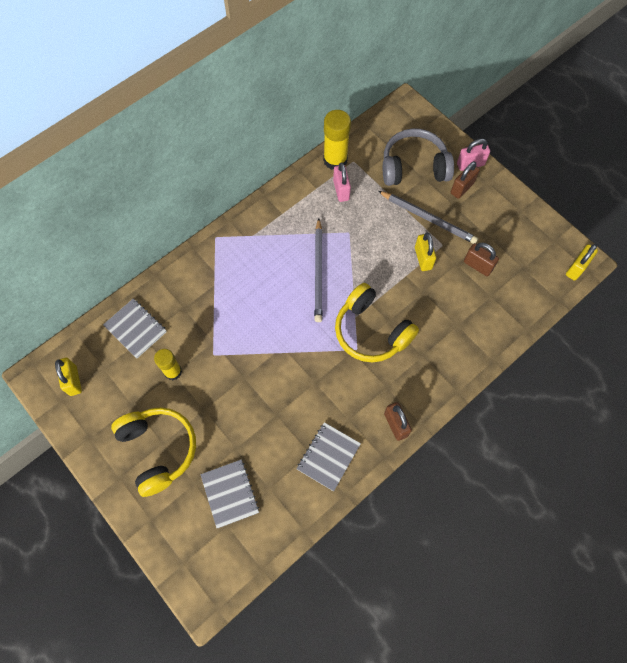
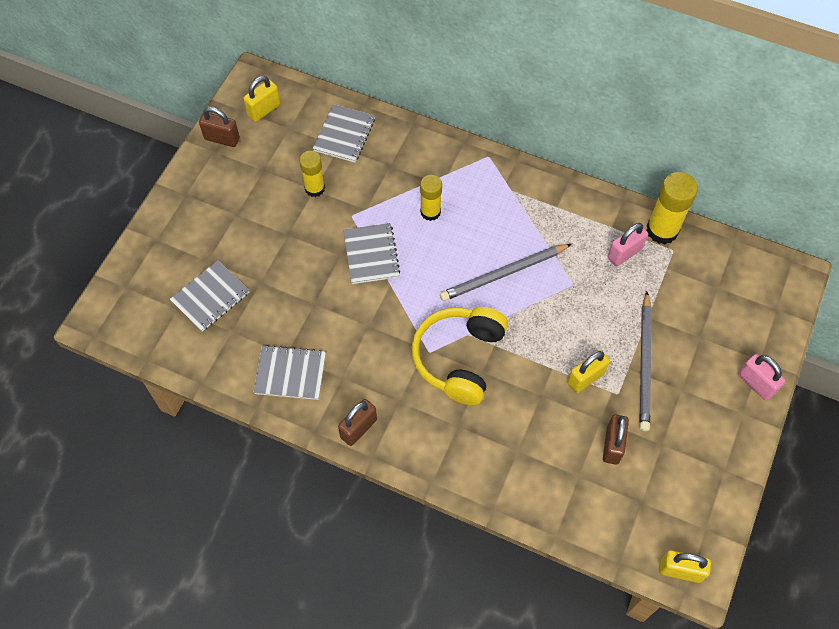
camera: 65 degrees right, 5 degrees down
yellow headphones [111,407,196,497] -> none
grey headphones [383,128,454,186] -> none
brown padlock [451,161,480,199] -> brown padlock moved to [199,107,240,147]
none -> grey notebook [343,223,401,284]
none -> yellow glue stick [420,175,442,221]

